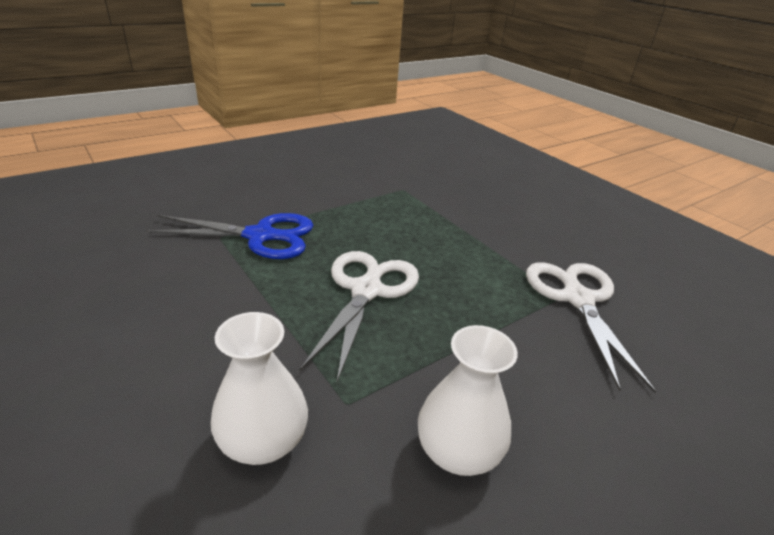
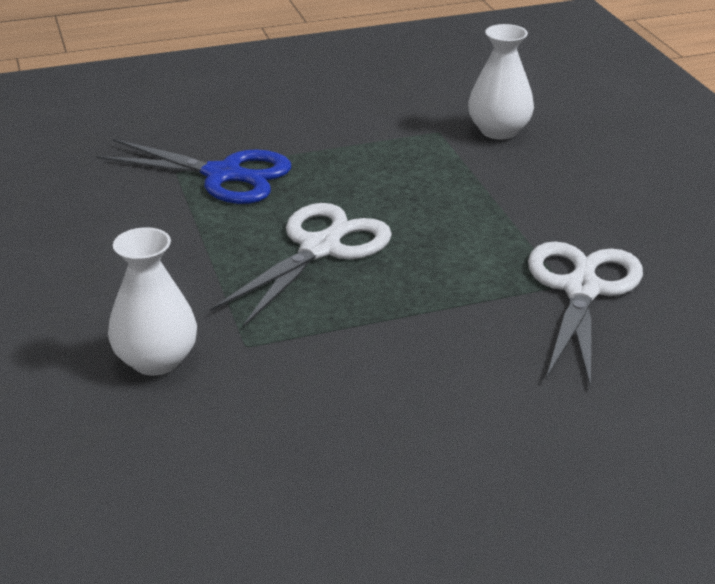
camera: 20 degrees right, 0 degrees up
white vase [418,325,518,476] -> white vase moved to [468,24,534,139]

